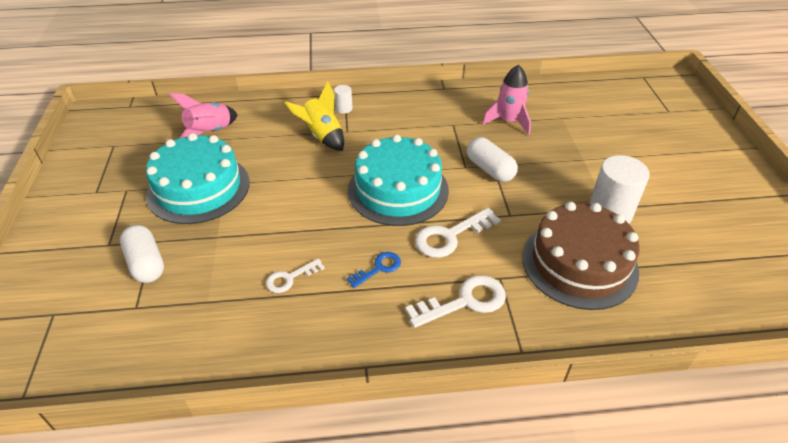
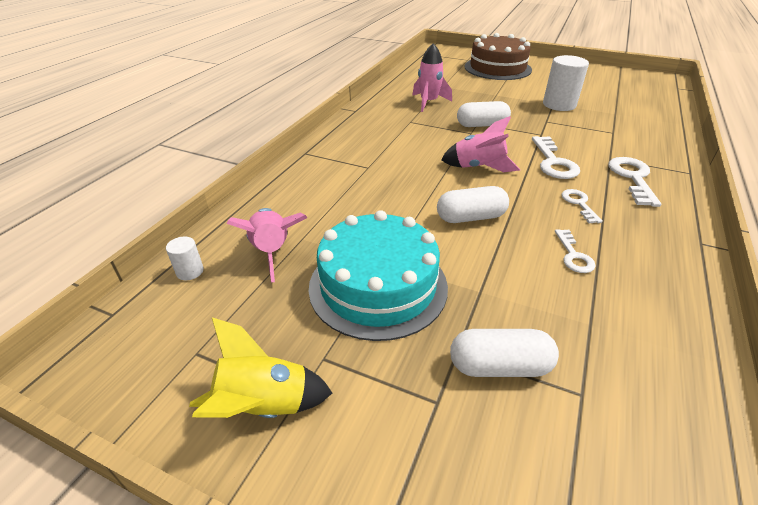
camera: 60 degrees left, 5 degrees down
yellow rocket [284,81,344,151] -> yellow rocket moved to [189,317,332,418]
white cylinder [334,85,353,114] -> white cylinder moved to [166,236,204,280]
blue key [346,252,401,288] -> white key [561,189,603,224]
turquoise cake [348,134,449,226] -> pink rocket [441,116,520,172]
brown cake [522,202,640,310] -> brown cake moved to [464,33,532,80]
none -> white capsule [437,186,509,223]

